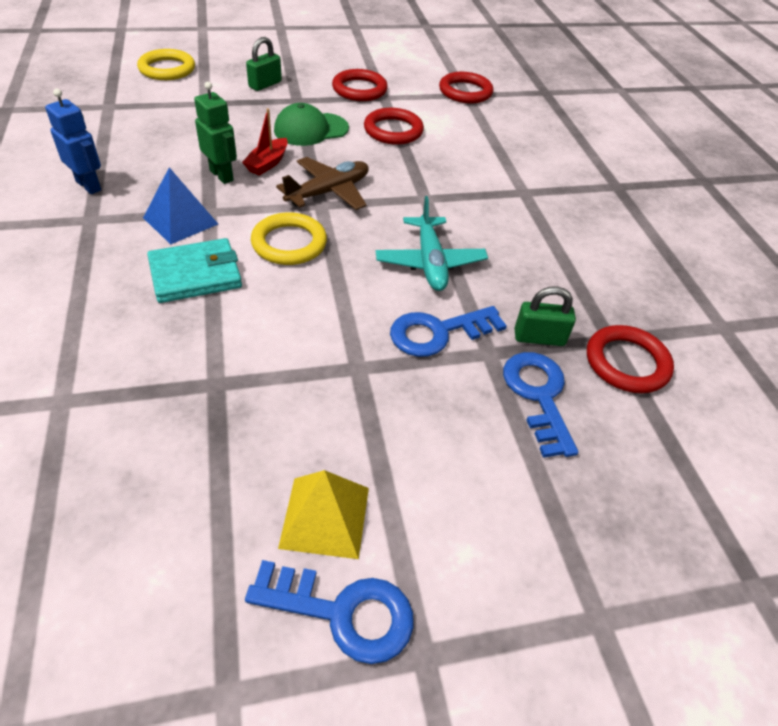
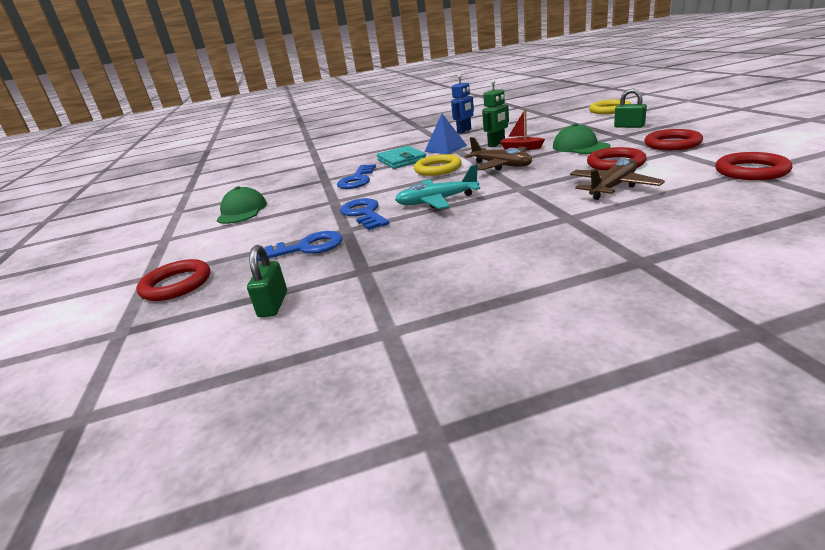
camera: 95 degrees right, 20 degrees down
blue key [245,560,414,664] -> blue key moved to [337,164,376,189]
yellow pyramid [278,470,369,559] -> green cap [217,186,267,224]
green padlock [514,286,576,346] -> green padlock moved to [247,245,287,317]
red ring [587,325,674,393] -> red ring moved to [136,259,210,301]
none -> brown plane [570,158,665,200]

